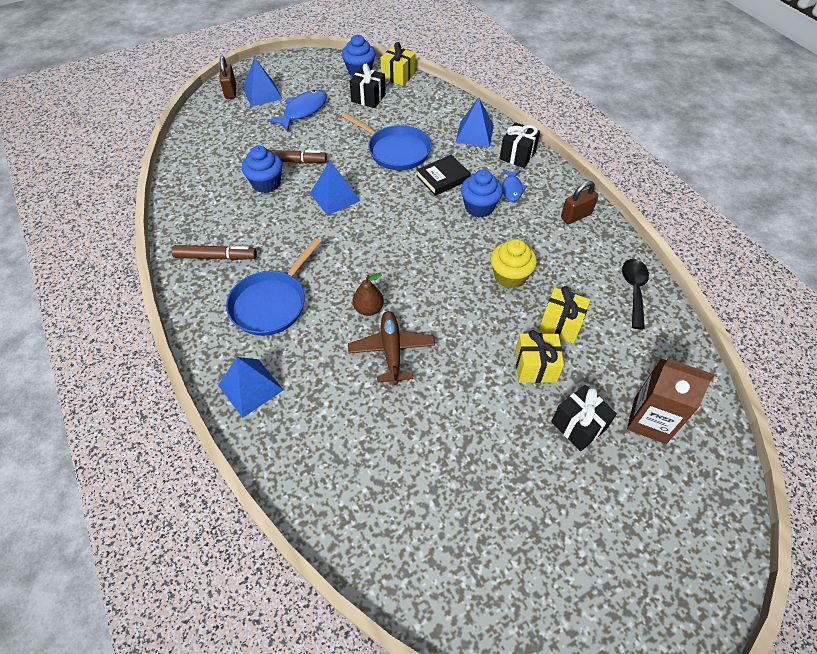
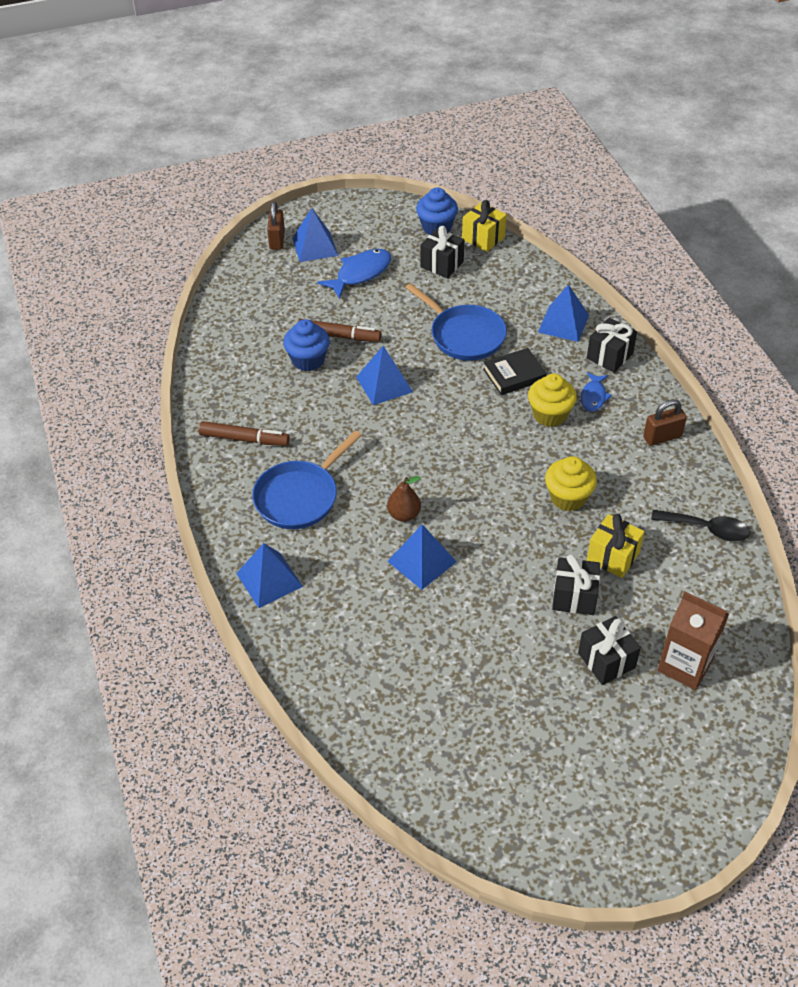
camera: 10 degrees right, 5 degrees down
brown plane [348,311,435,385] -> blue pyramid [387,524,457,590]
blue cupcake [461,169,503,218] -> yellow cupcake [528,374,577,427]
yellow gift [515,330,564,383] -> black gift [552,554,600,615]
black spoon [622,259,649,330] -> black spoon turned 90 degrees clockwise [651,510,750,542]

